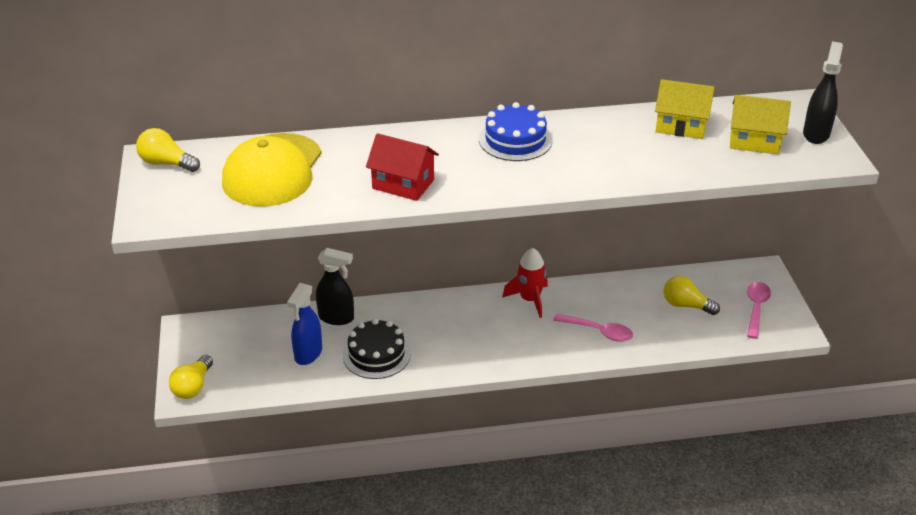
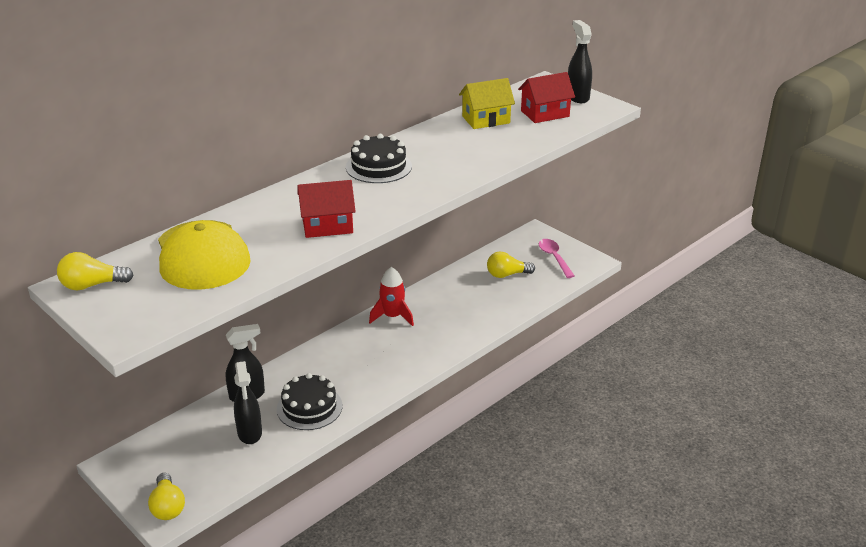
camera: 35 degrees left, 5 degrees down
blue spray bottle [287,283,322,365] -> black spray bottle [234,361,262,444]
blue cake [479,102,552,161] -> black cake [346,134,412,183]
pink spoon [553,314,633,342] -> none
yellow house [730,95,791,154] -> red house [518,72,575,123]

